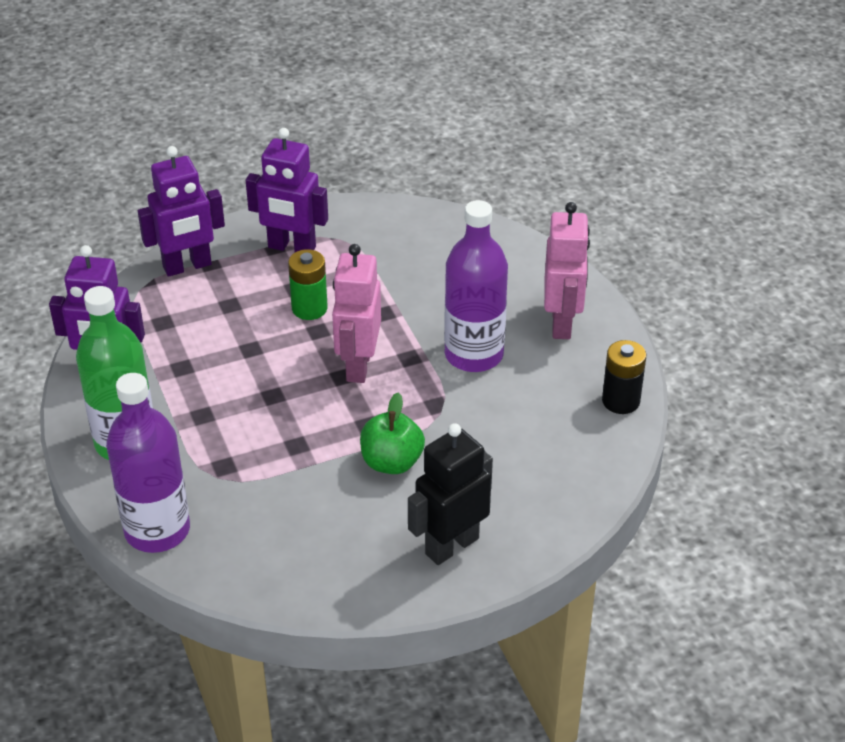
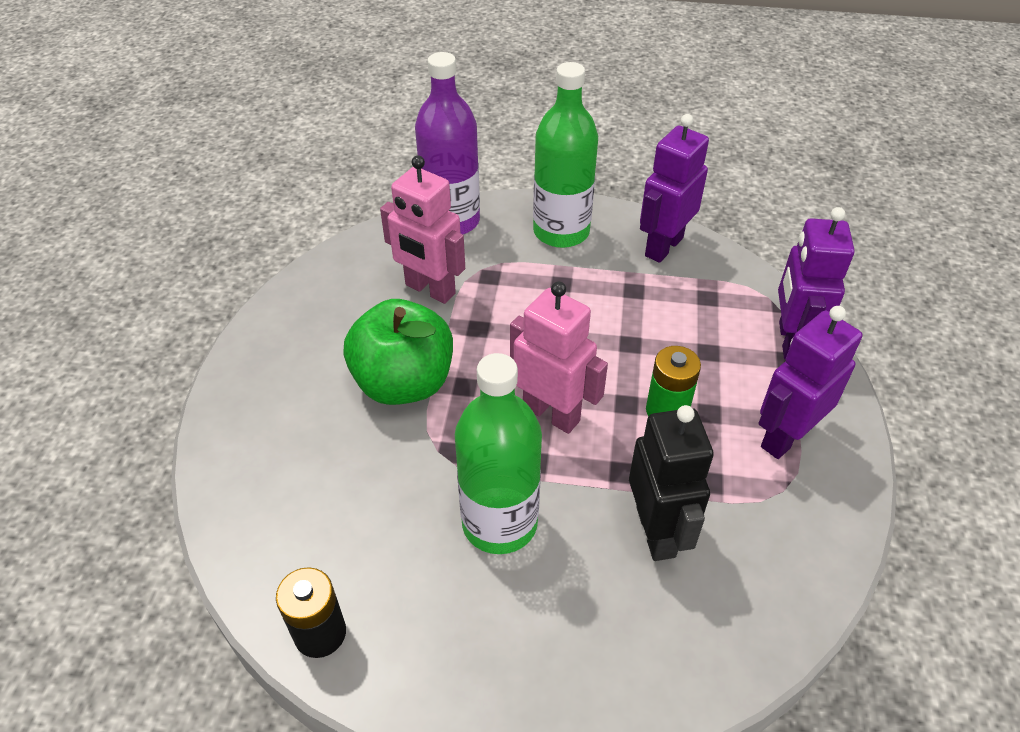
camera: 120 degrees right, 5 degrees up
green apple [360,392,425,474] -> green apple [344,299,453,405], size x1.55
black robot [408,423,493,565] -> black robot moved to [629,405,714,561]
purple bottle [444,200,508,372] -> green bottle [455,353,542,554]
pink robot [544,202,590,339] -> pink robot moved to [380,156,465,304]

